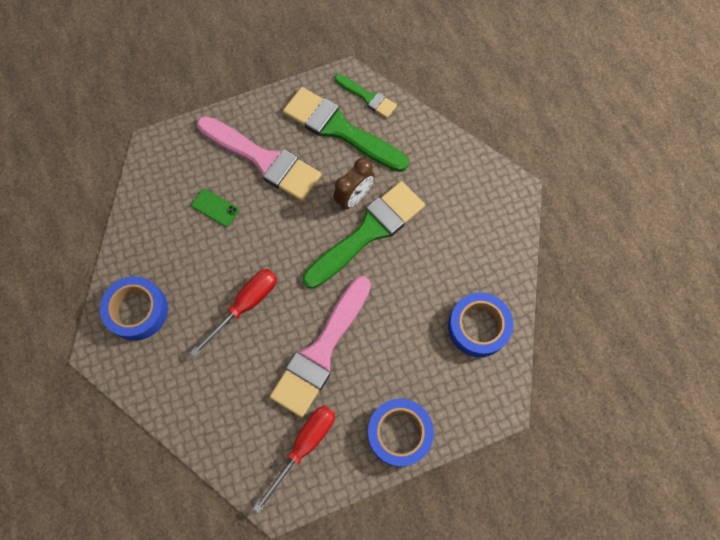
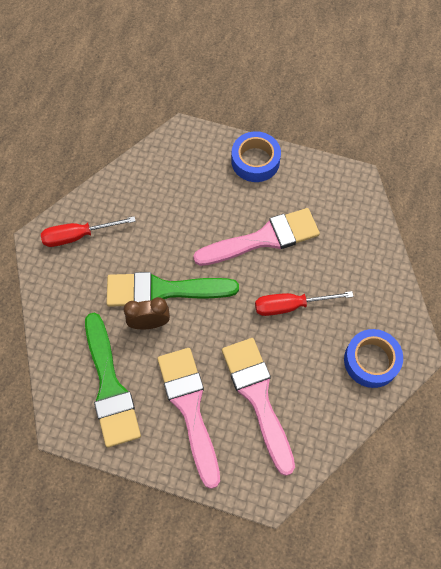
camera: 140 degrees left, 5 degrees down
green phone [191,189,239,227] -> pink brush [222,338,295,476]
red screwdriver [253,406,335,513] -> red screwdriver moved to [41,216,136,247]
green brush [335,74,397,118] -> none
blue tape [448,292,513,357] -> none

